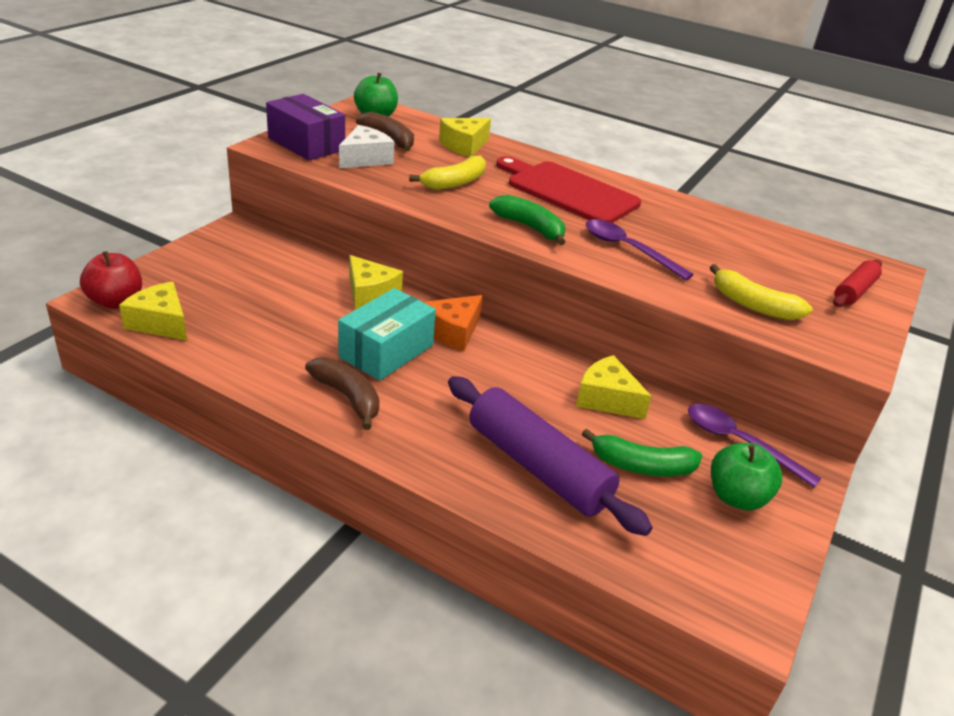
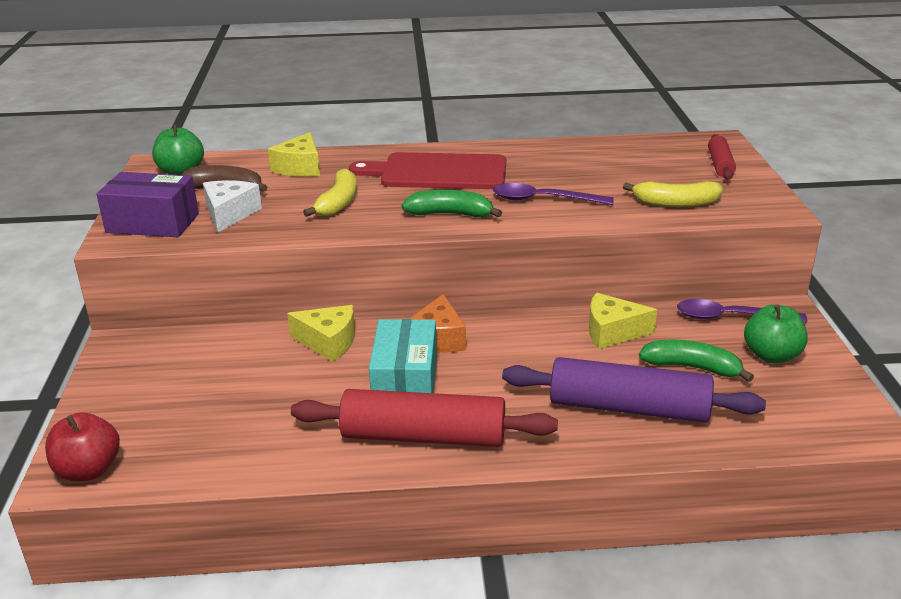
camera: 30 degrees left, 5 degrees down
yellow cheese [119,282,187,341] -> none
brown banana [305,357,379,430] -> red rolling pin [291,389,558,447]
green banana [582,428,702,476] -> green banana turned 135 degrees counterclockwise [639,340,754,382]

